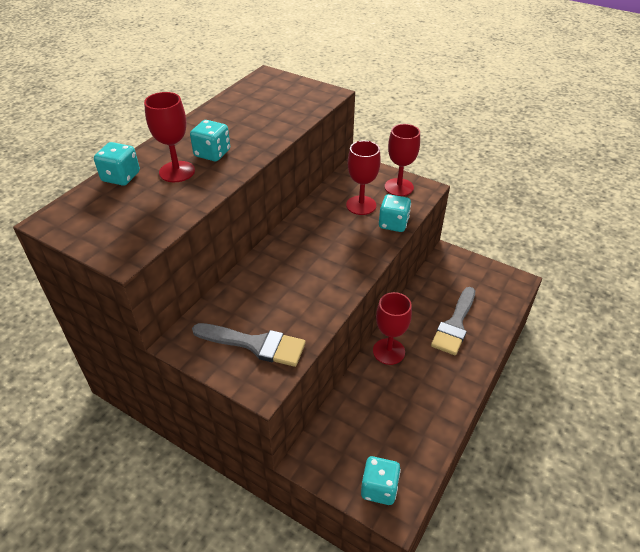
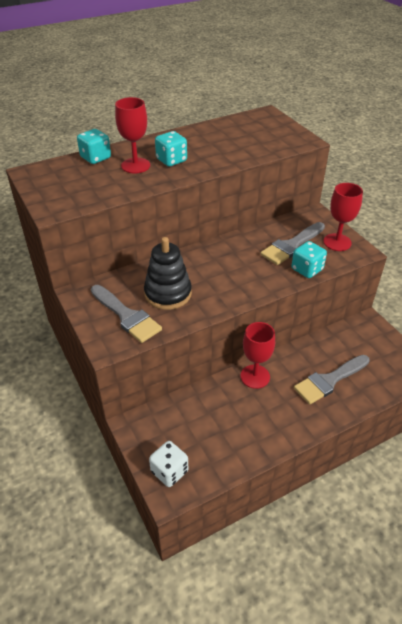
camera: 30 degrees right, 0 degrees up
red goblet [346,141,381,215] -> grey brush [260,222,325,265]
turquoise dice [361,456,401,505] -> white dice [149,441,188,487]
none -> black stacking toy [144,237,192,310]

